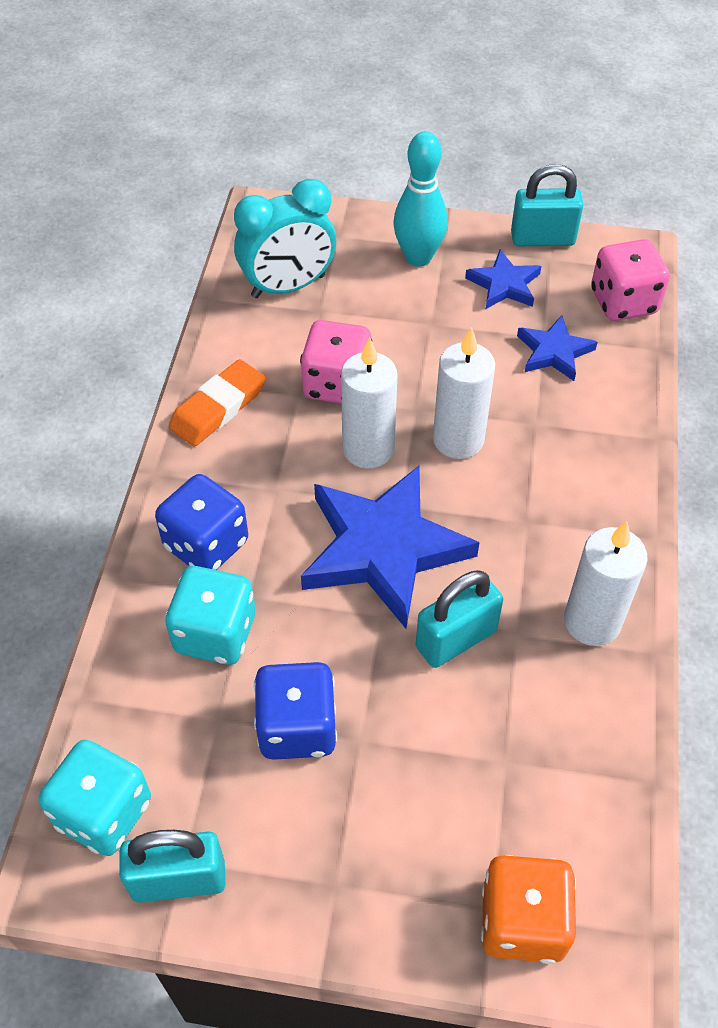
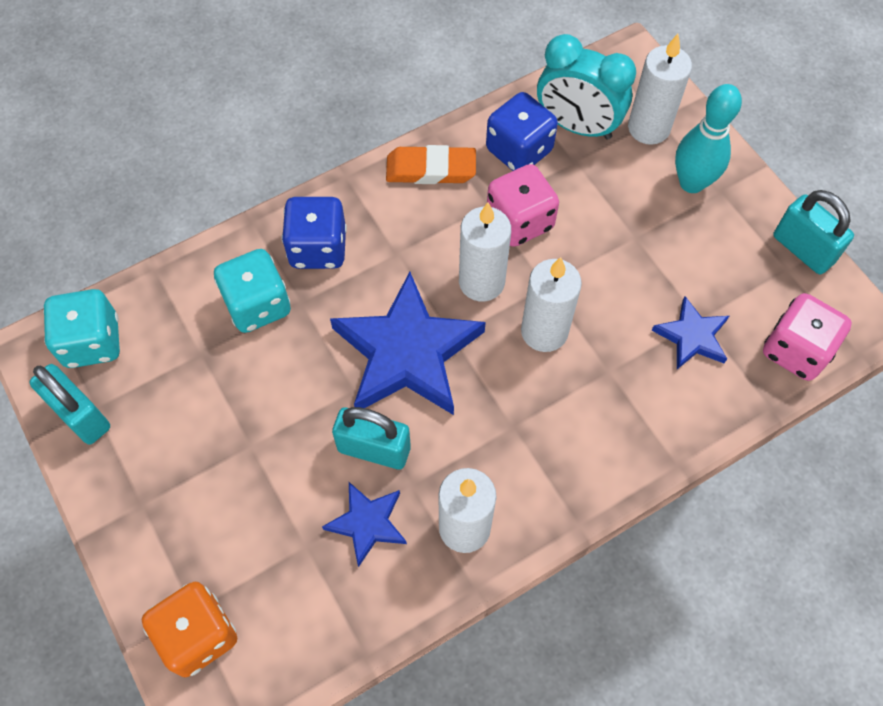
camera: 50 degrees right, 10 degrees up
blue dice [254,662,337,760] -> blue dice moved to [486,92,558,171]
blue star [465,250,541,309] -> blue star moved to [322,482,407,567]
none -> white candle [628,34,692,145]

